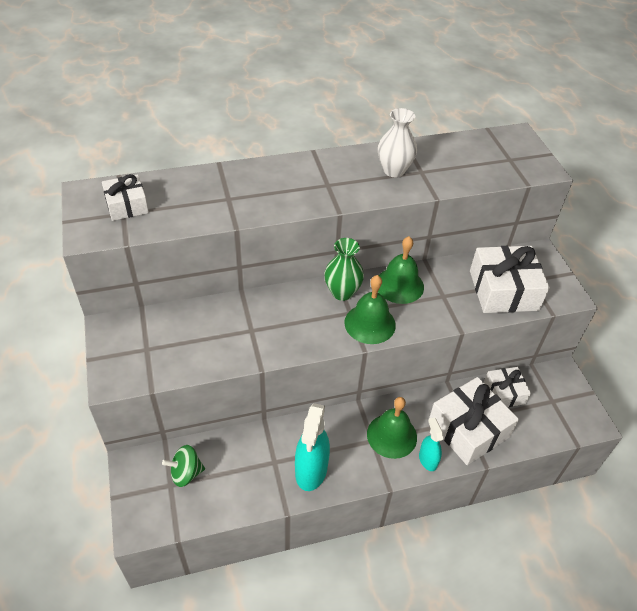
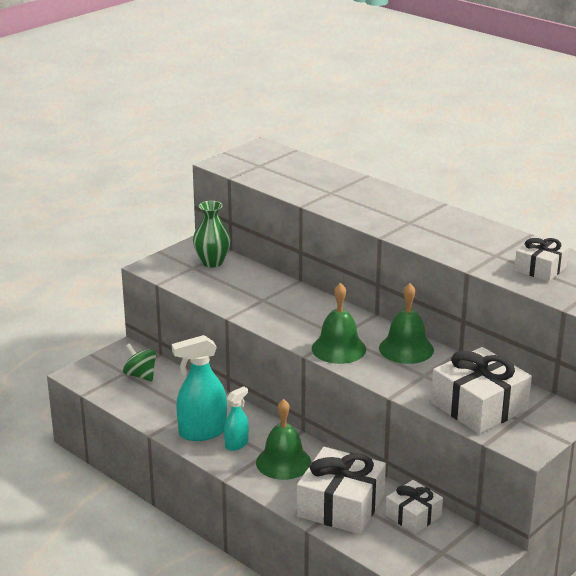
camera: 60 degrees right, 20 degrees down
white gift [102,174,149,221] -> white gift moved to [515,237,569,282]
green vase [324,238,364,301] -> green vase moved to [193,201,231,268]
white vase [378,108,417,177] -> none
turquoise spray bottle [419,417,444,471] -> turquoise spray bottle moved to [224,386,249,451]

